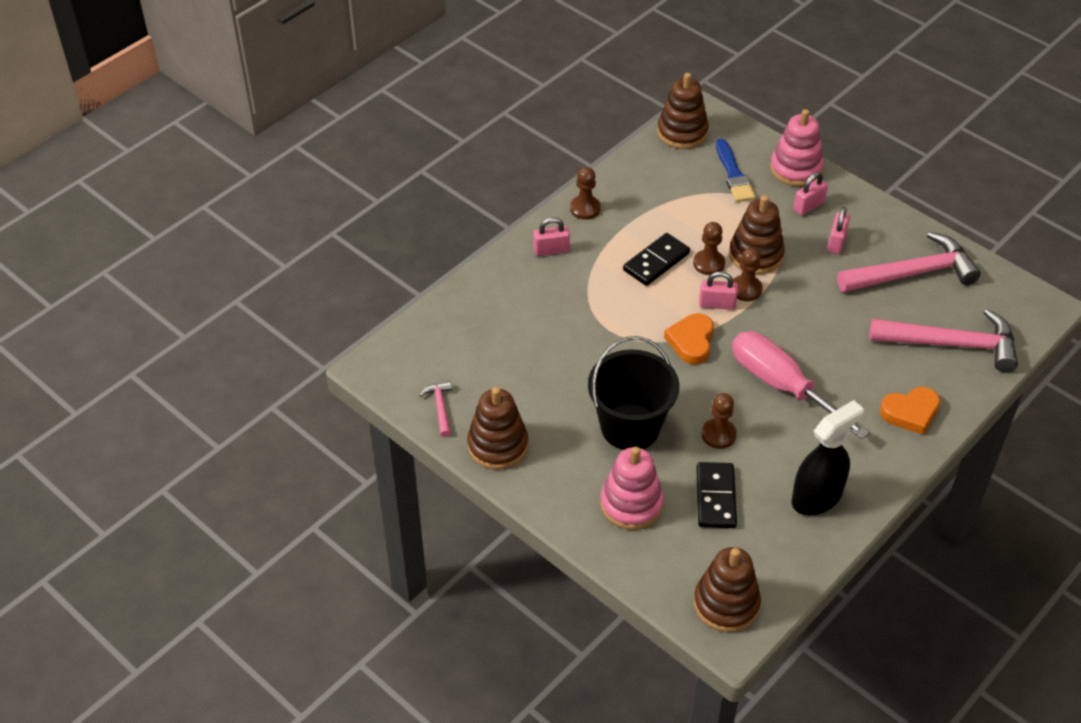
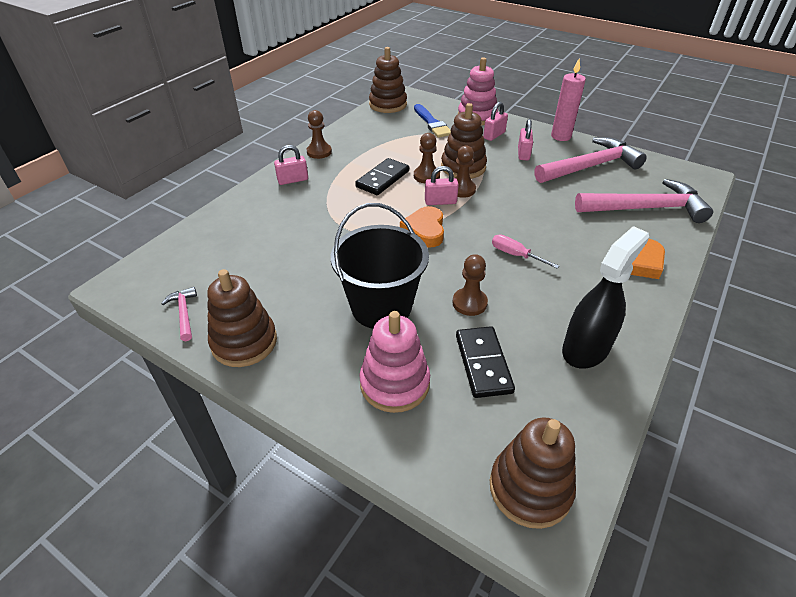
camera: 10 degrees left, 5 degrees down
pink screwdriver [732,331,870,439] -> pink screwdriver [492,234,559,268], size x0.46
none -> pink candle [551,58,586,141]

